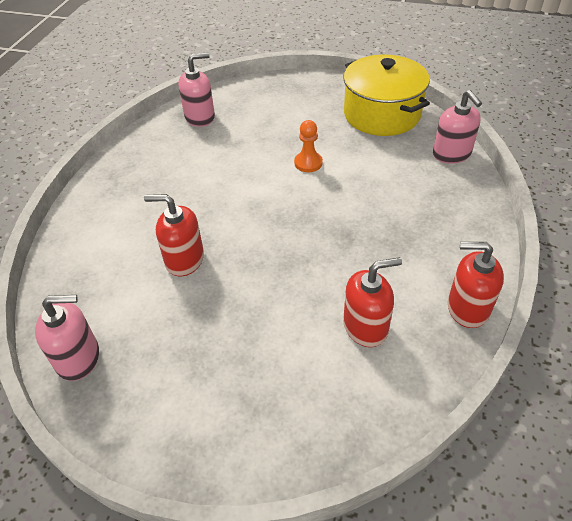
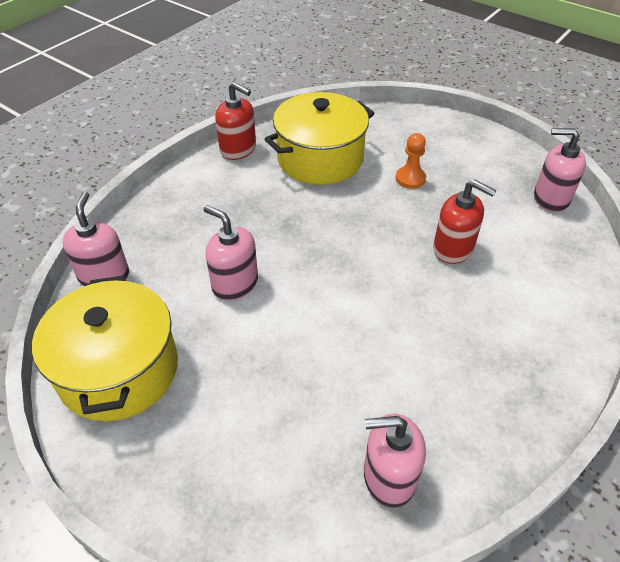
camera: 160 degrees left, 0 degrees up
orange pawn [294,120,323,172] -> orange pawn moved to [396,133,426,189]
red soap dispenser [343,257,402,347] -> yellow pot [265,92,374,185]
none -> pink soap dispenser [204,205,258,300]

